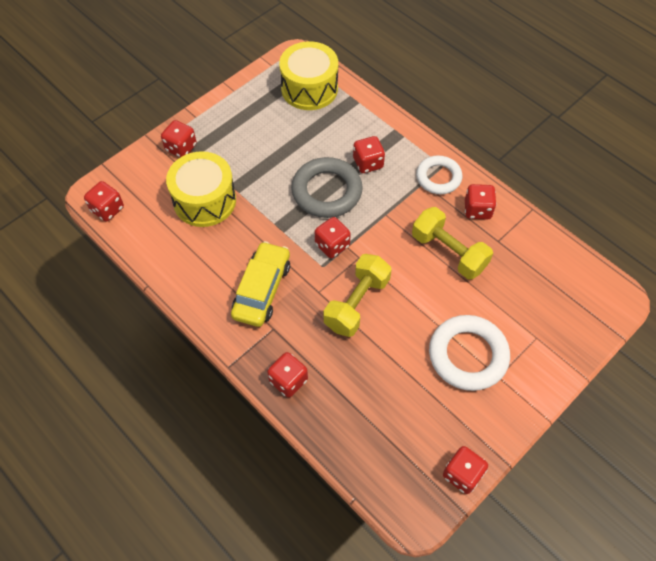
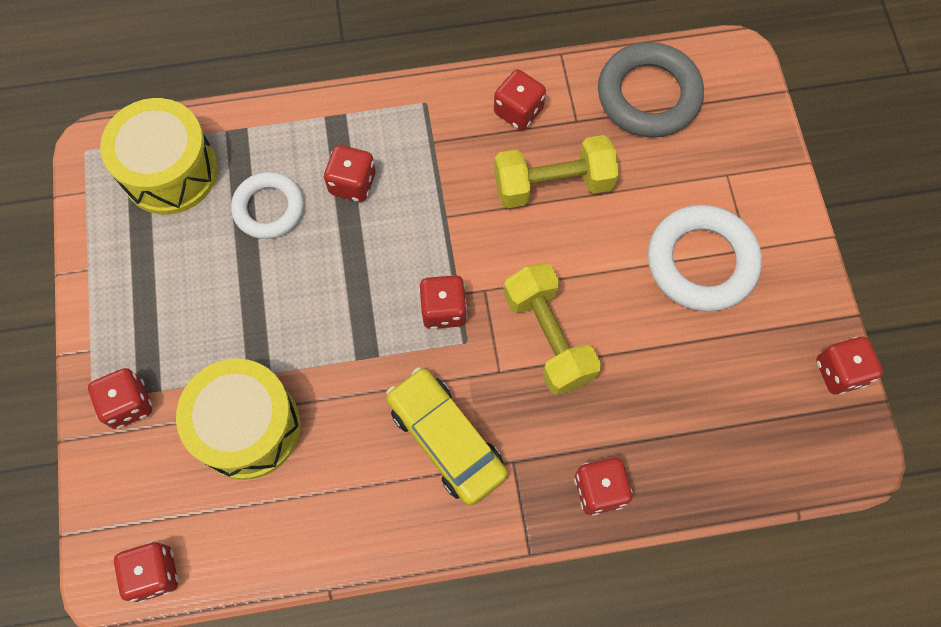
camera: 55 degrees left, 10 degrees up
grey ring [291,157,363,218] -> grey ring moved to [598,42,704,138]
white ring [416,155,462,194] -> white ring moved to [231,172,304,239]

